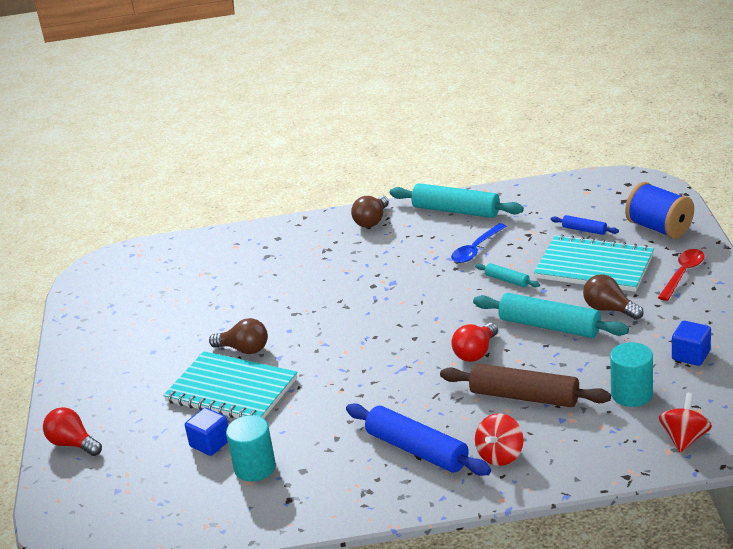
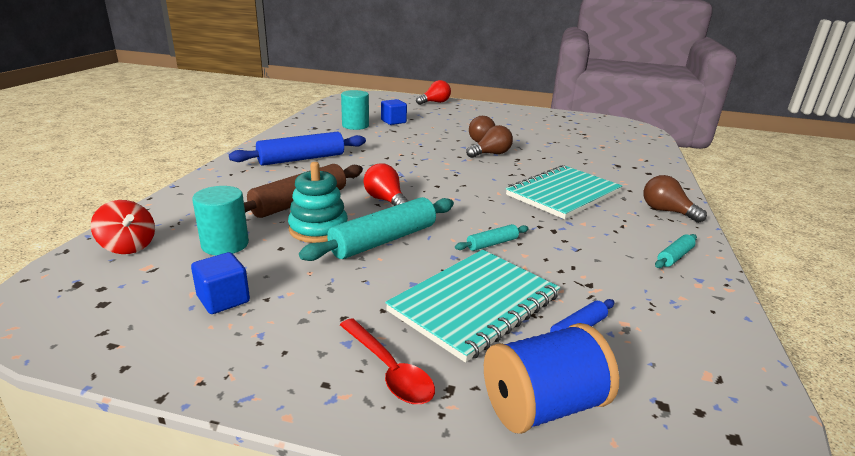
camera: 105 degrees right, 5 degrees down
turquoise notebook [163,351,297,418] -> turquoise notebook moved to [506,165,622,219]
turquoise rolling pin [390,183,524,218] -> turquoise rolling pin [655,234,697,268], size x0.49
blue spoon [451,223,506,263] -> none
red spinning top [475,413,523,466] -> none
brown light bulb [583,274,644,320] -> brown light bulb moved to [466,125,513,158]
none -> turquoise stacking toy [288,162,348,243]

